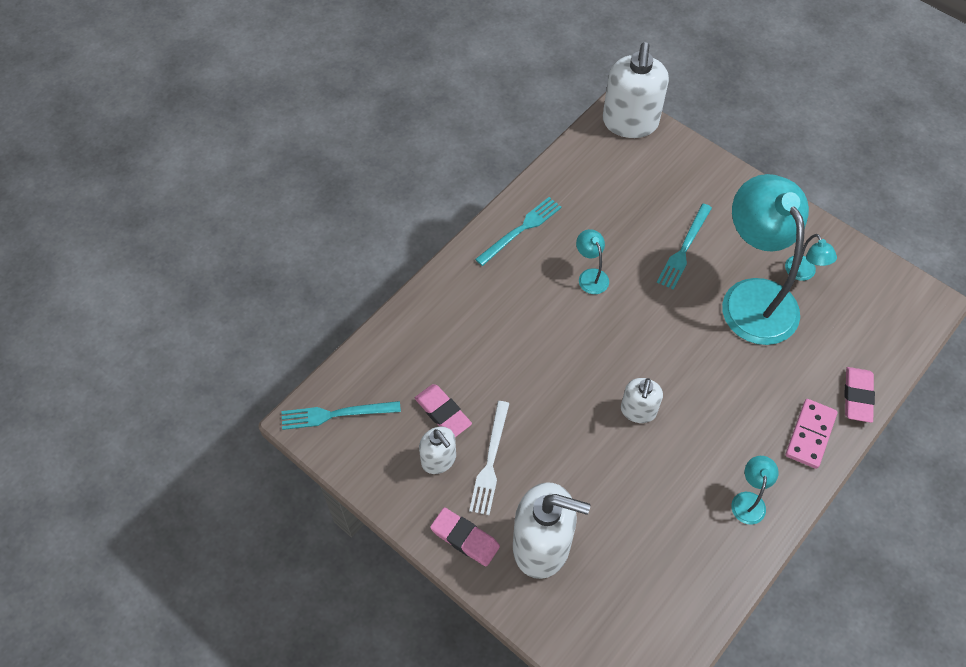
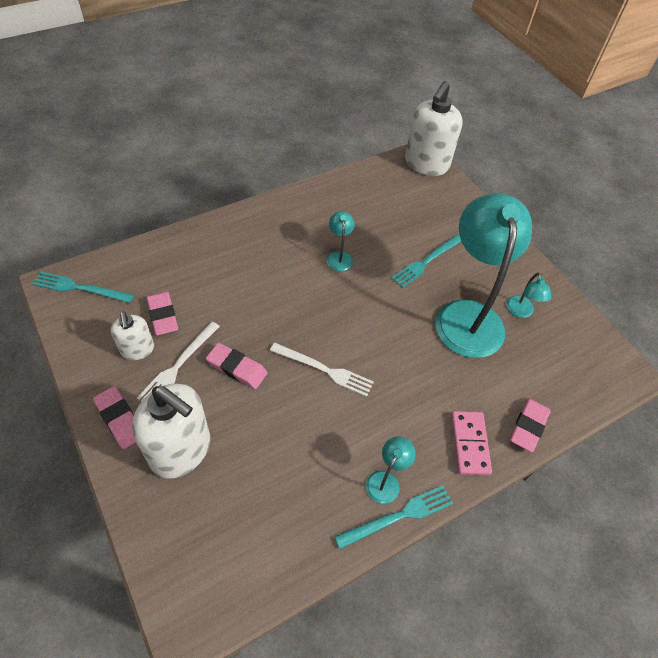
camera: 15 degrees right, 5 degrees down
turquoise fork [475,197,562,266] -> turquoise fork moved to [335,485,453,549]
white soap dispenser [621,378,663,423] -> white fork [270,343,374,397]
pink domino [785,399,838,469] -> pink domino turned 45 degrees counterclockwise [451,411,492,475]
none -> pink eraser [206,343,267,389]

